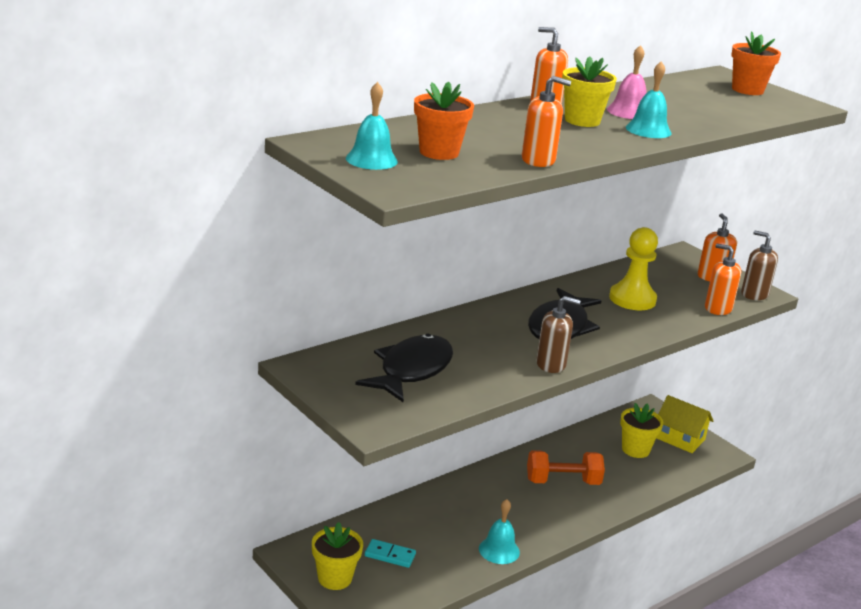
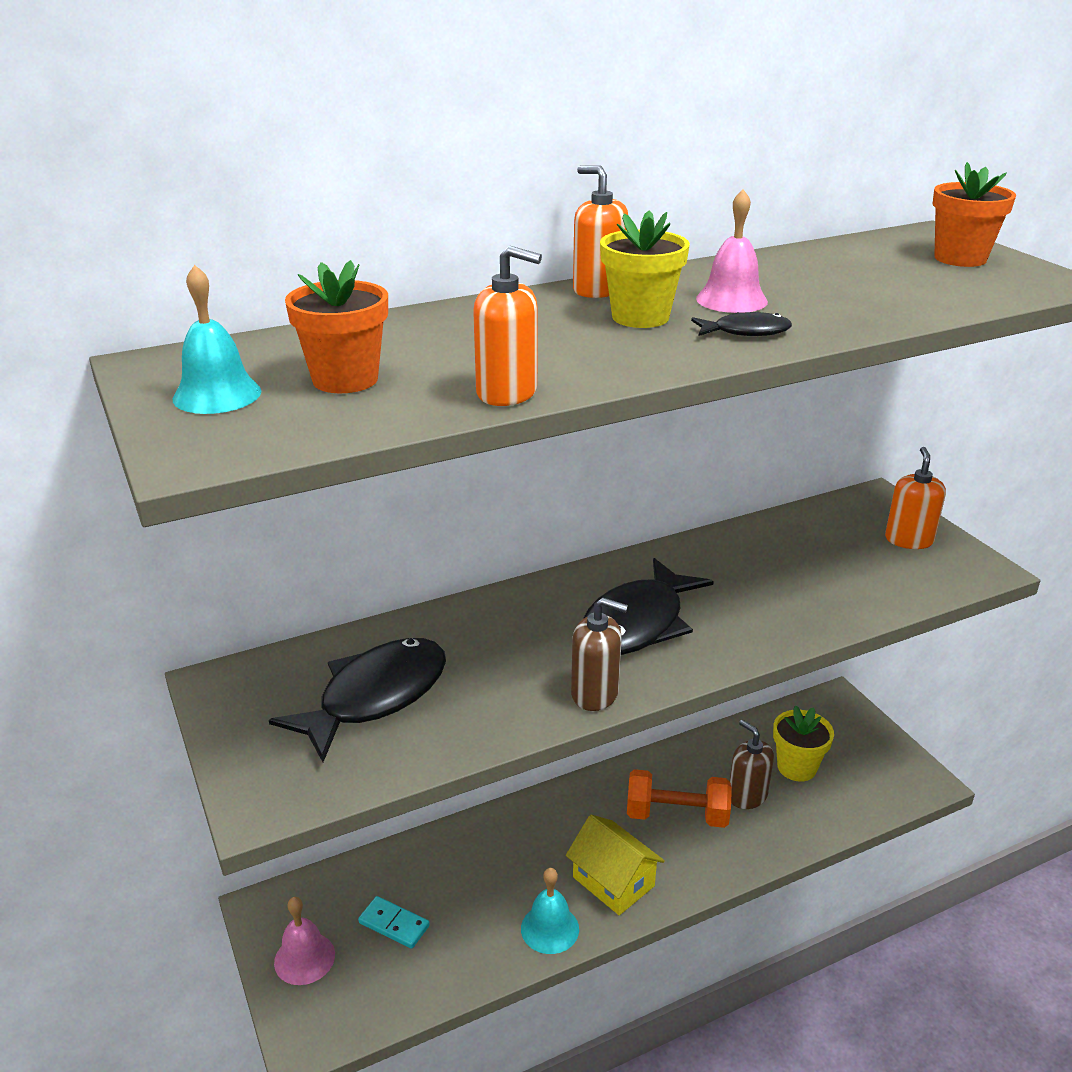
camera: 15 degrees right, 5 degrees up
yellow flower pot [312,522,363,590] -> pink bell [274,897,335,985]
yellow pawn [609,227,658,310] -> none
turquoise bell [626,61,671,138] -> black fish [691,312,792,336]
yellow house [656,395,714,453] -> yellow house moved to [566,814,665,915]
orange soap dispenser [705,244,741,315] -> none
brown soap dispenser [741,230,778,300] -> brown soap dispenser moved to [730,720,774,809]

